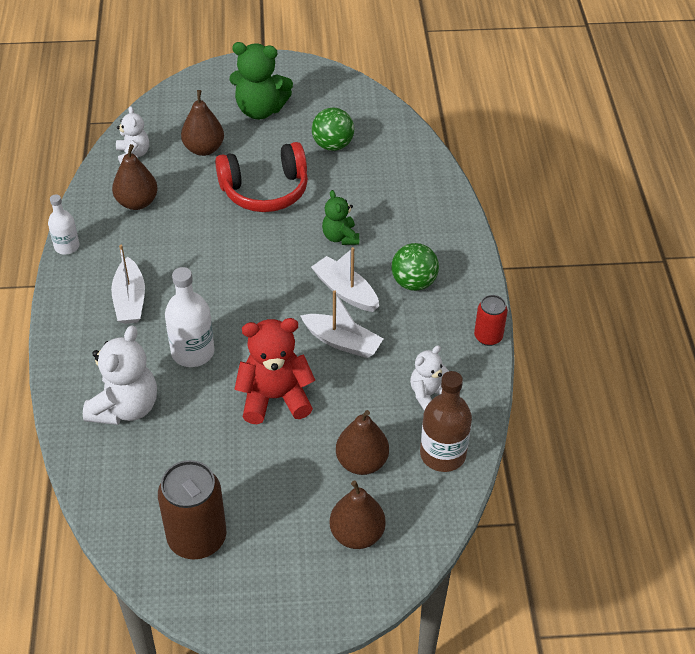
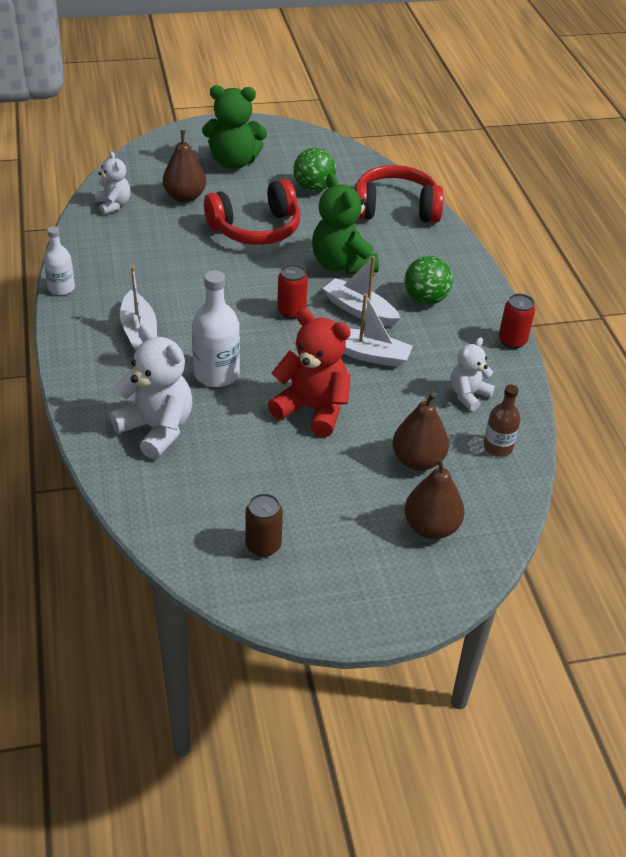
camera: 10 degrees left, 5 degrees down
white teddy bear [83,325,157,425] -> white teddy bear turned 60 degrees counterclockwise [110,325,192,459]
brown pear [112,144,158,210] -> none
brown can [158,460,226,560] -> brown can [245,493,283,557], size x0.56
red teddy bear [235,318,315,424] -> red teddy bear turned 45 degrees clockwise [268,309,351,437]
green teddy bear [322,190,359,245] -> green teddy bear [312,173,379,275], size x1.70
brown bottle [420,371,472,472] -> brown bottle [483,384,520,457], size x0.62
none -> red can [277,264,308,319]
none -> red headphones [354,165,444,223]

